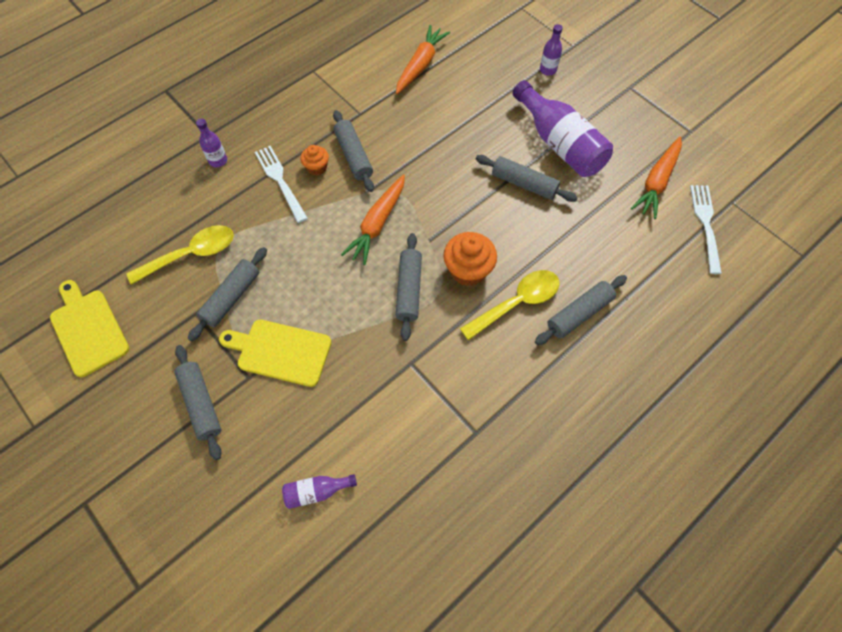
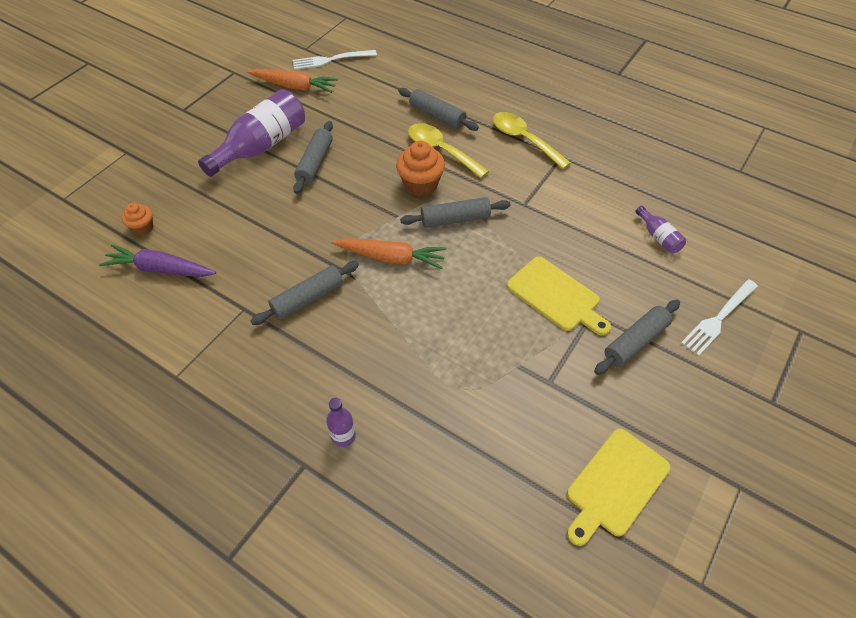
camera: 105 degrees left, 10 degrees down
yellow spoon [127,225,234,285] -> yellow spoon moved to [493,112,571,169]
grey rolling pin [188,247,267,342] -> none
yellow cutting board [219,319,331,387] -> yellow cutting board turned 45 degrees counterclockwise [507,256,611,336]
white fork [255,146,308,223] -> white fork moved to [681,279,758,356]
orange cupcake [301,145,329,176] -> orange cupcake moved to [122,203,153,235]
orange carrot [396,25,450,94] -> purple carrot [99,245,216,277]
purple bottle [540,24,563,76] -> none

